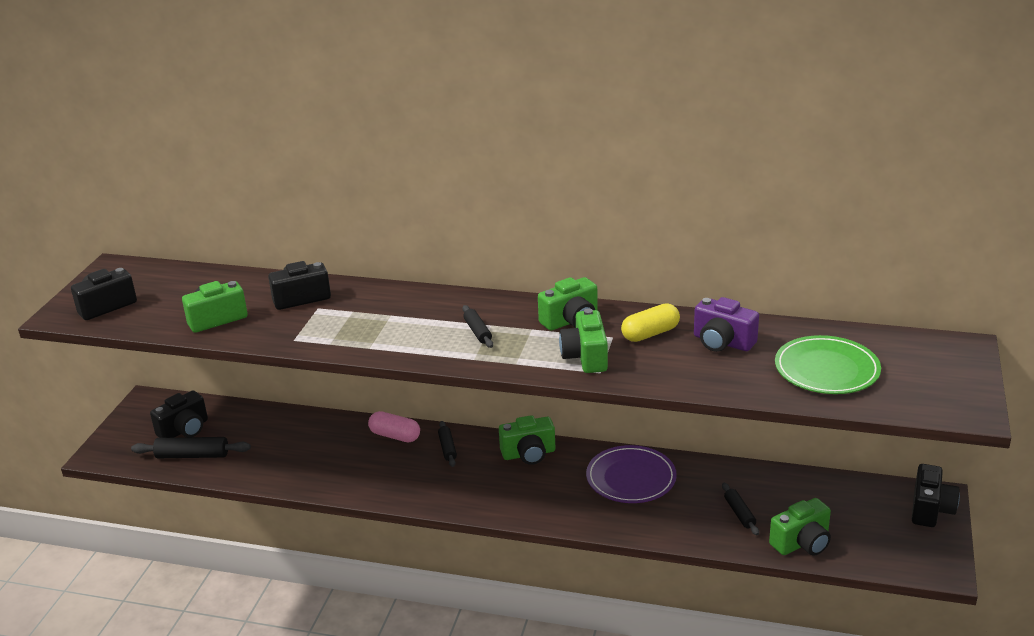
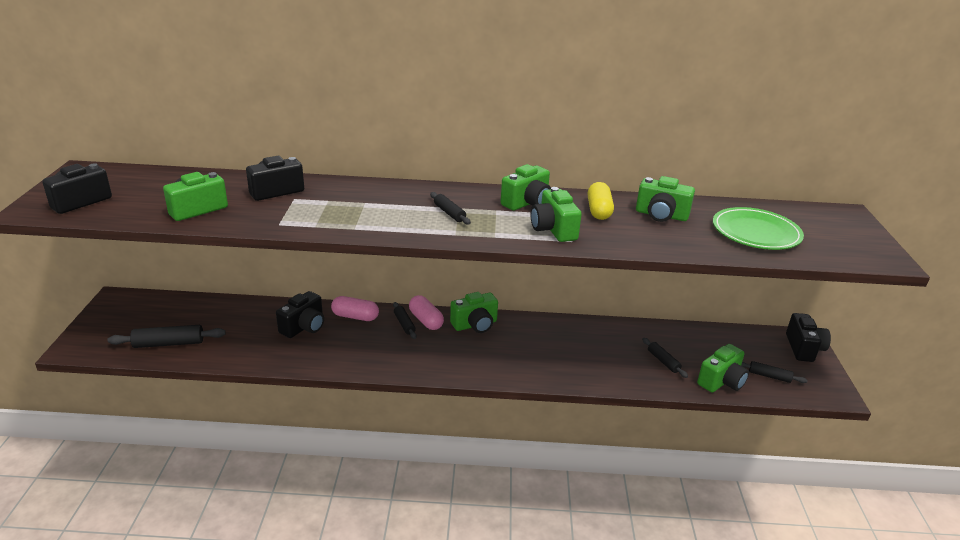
camera: 15 degrees left, 0 degrees up
black camera [150,391,208,438] -> black camera moved to [276,291,324,338]
purple plate [586,445,677,503] -> none
yellow capsule [621,303,680,342] -> yellow capsule turned 45 degrees counterclockwise [588,182,614,220]
purple camera [694,297,759,352] -> green camera [636,176,695,222]
none -> pink capsule [409,295,444,330]
none -> black rolling pin [741,361,808,383]

